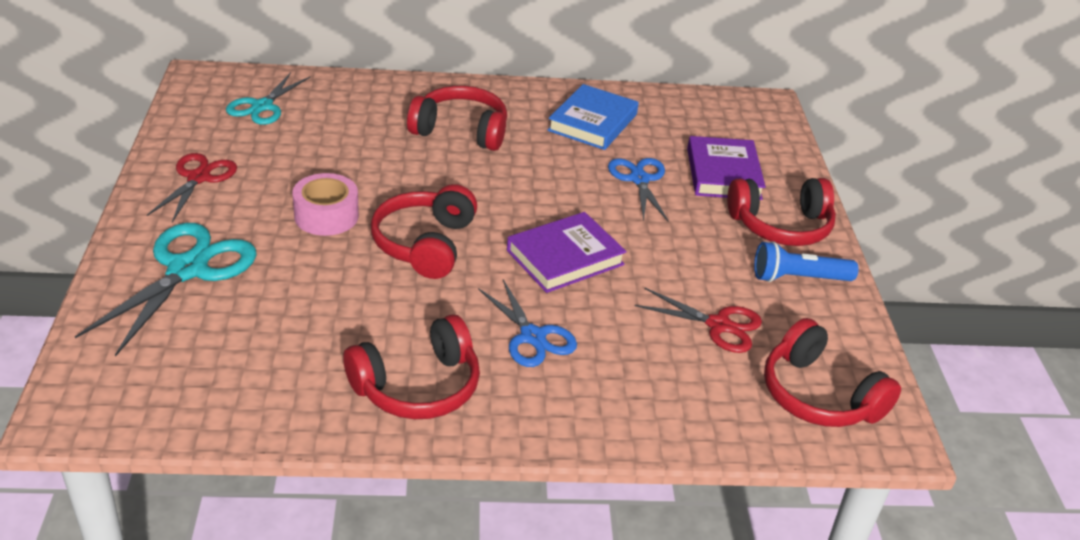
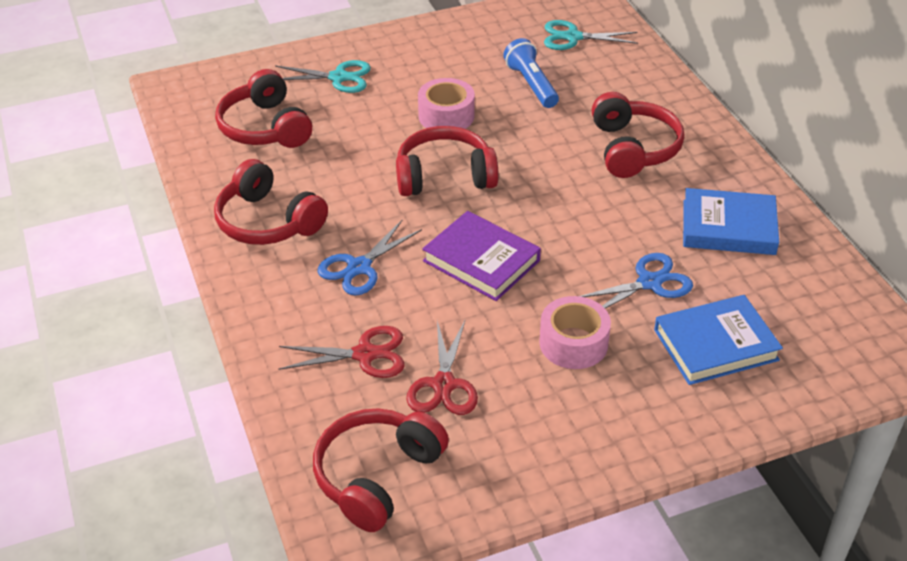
camera: 75 degrees right, 5 degrees up
turquoise scissors [75,223,257,357] -> turquoise scissors [275,60,371,93], size x0.64
red scissors [147,153,237,223] -> red scissors moved to [278,326,405,378]
purple book [687,136,766,200] -> blue book [654,295,783,385]
red headphones [727,178,836,246] -> red headphones moved to [215,69,312,148]
blue flashlight [754,241,858,282] -> blue flashlight moved to [503,38,559,108]
none -> pink tape [539,296,611,369]

